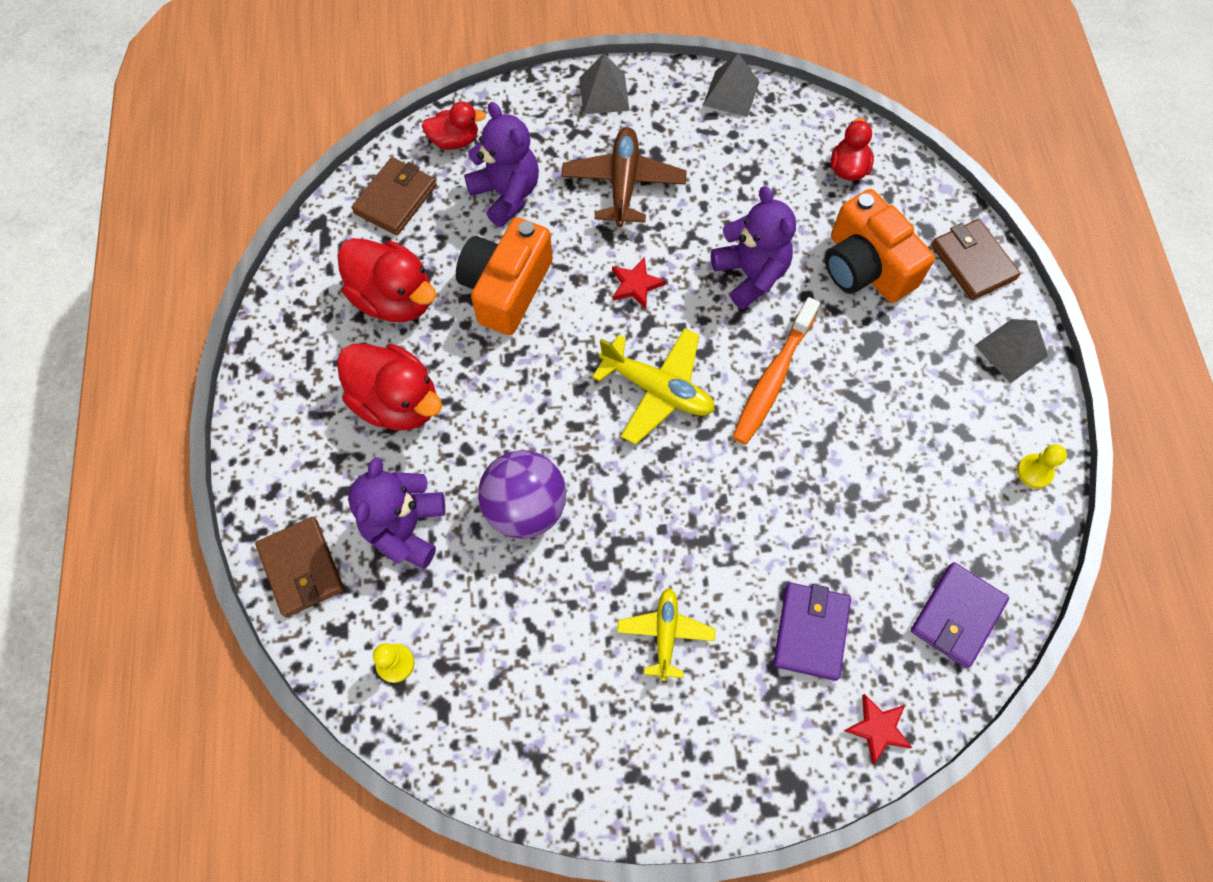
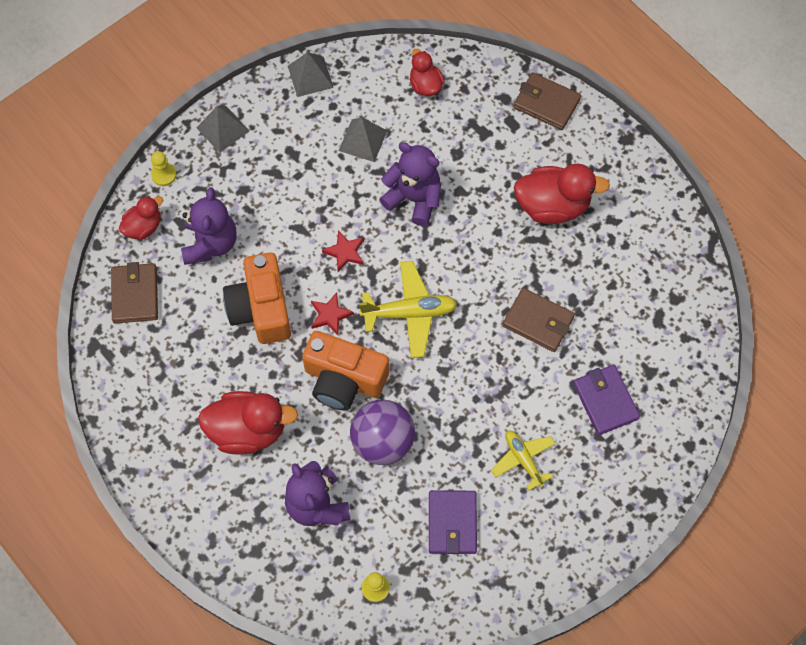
camera: 35 degrees left, 0 degrees up
brown wallet [255,517,344,617] -> brown wallet moved to [502,288,575,352]
red duck [337,238,436,322] -> red duck moved to [514,164,610,224]
purple teddy bear [464,102,539,227] -> purple teddy bear turned 75 degrees clockwise [181,187,236,265]
brown plane [561,127,687,227] -> none
orange toothbrush [733,297,820,445] -> none
orange camera [825,189,935,303] -> orange camera moved to [302,331,389,411]
red star [844,694,912,764] -> red star moved to [311,292,354,335]
purple wallet [911,562,1009,668] -> purple wallet moved to [429,490,477,554]
grey pyramid [974,319,1048,383] -> grey pyramid moved to [339,117,388,162]
yellow pawn [1017,444,1067,489] -> yellow pawn moved to [151,151,176,186]

